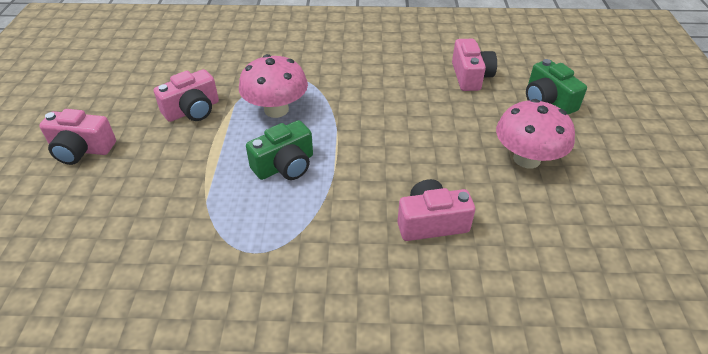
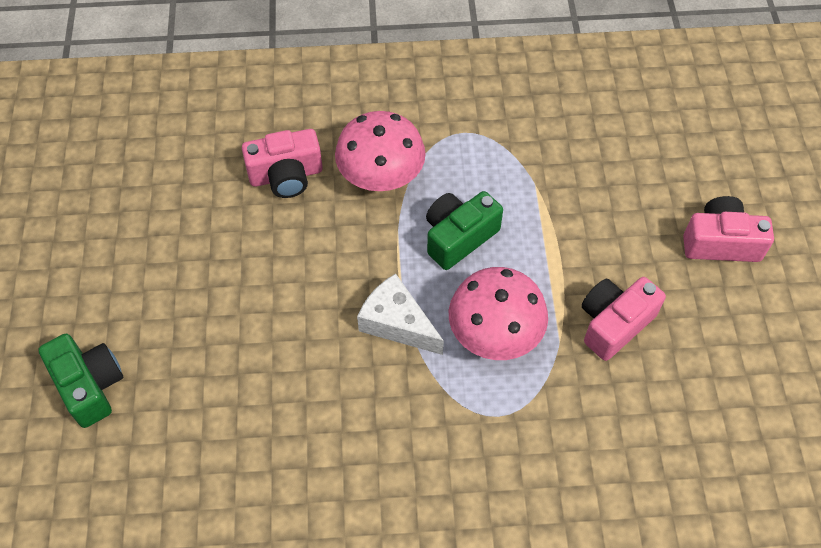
camera: 175 degrees right, 15 degrees up
pink camera [452,39,497,91] -> none
pink mushroom [496,99,575,168] -> pink mushroom moved to [335,111,426,191]
none -> white cheese [357,274,444,355]

